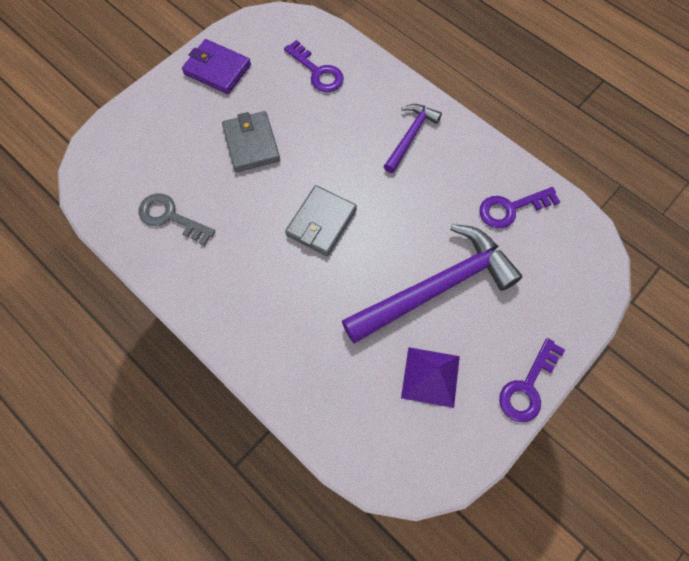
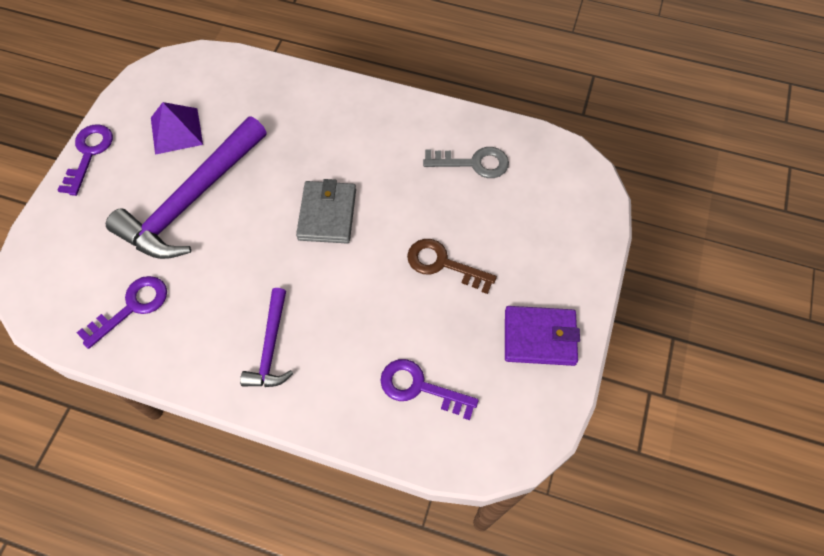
camera: 155 degrees right, 5 degrees down
grey wallet [222,111,280,172] -> brown key [407,239,497,294]

